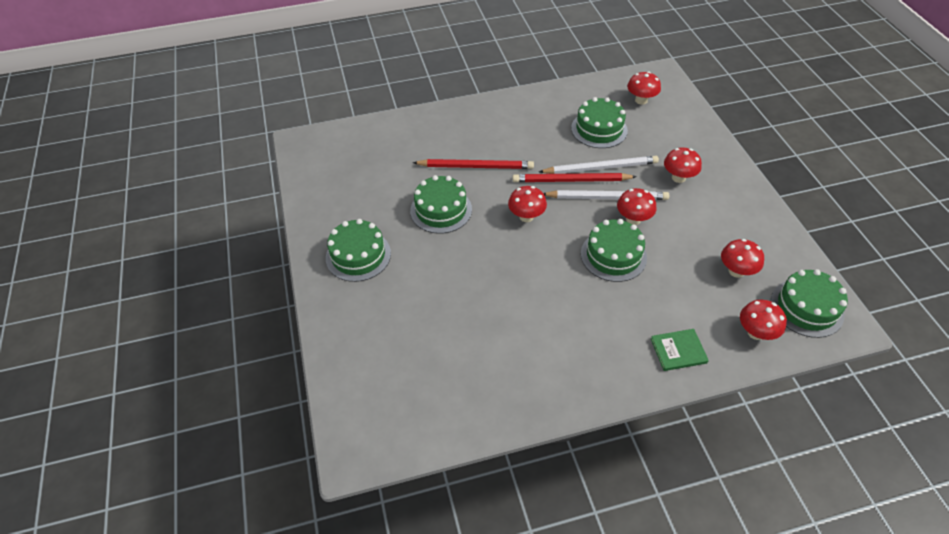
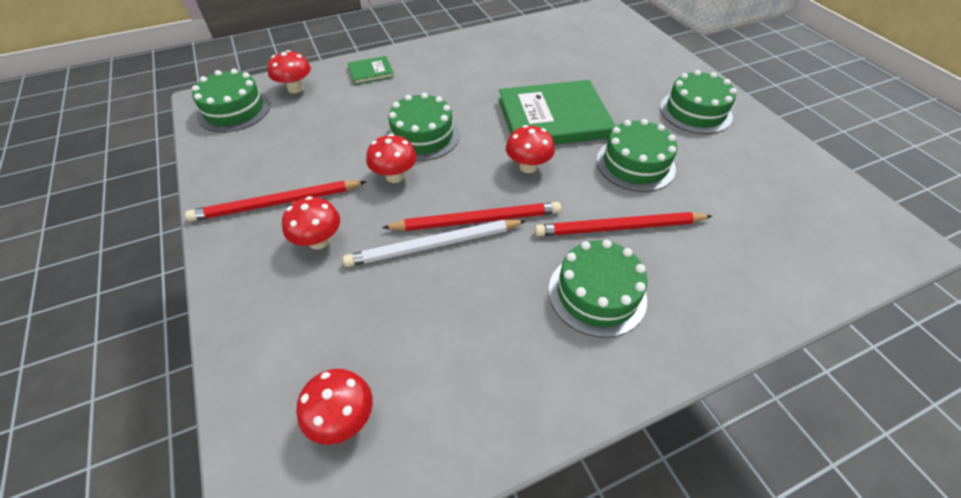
camera: 170 degrees right, 0 degrees up
white pencil [544,190,669,200] -> none
green cake [571,97,628,148] -> green cake moved to [549,240,648,338]
red mushroom [721,239,764,278] -> none
none -> red pencil [185,181,367,221]
none -> green book [499,80,616,145]

